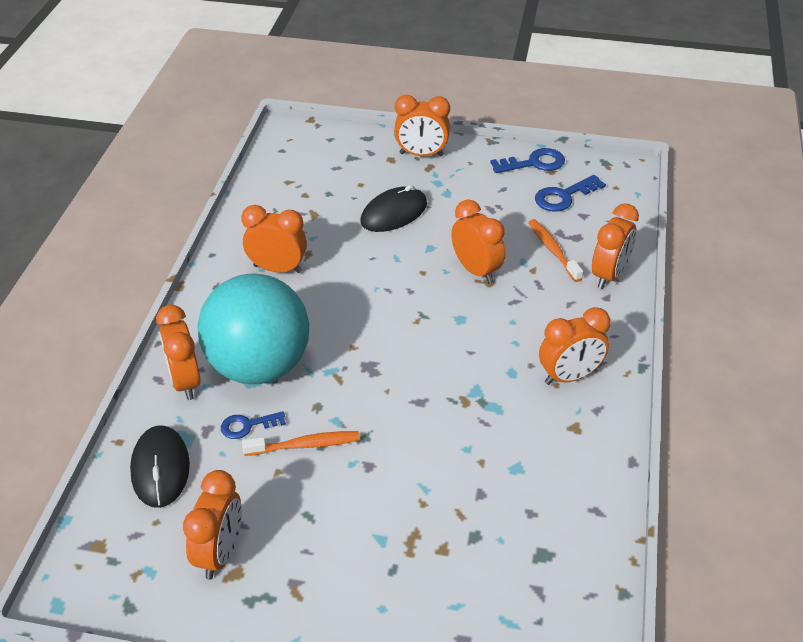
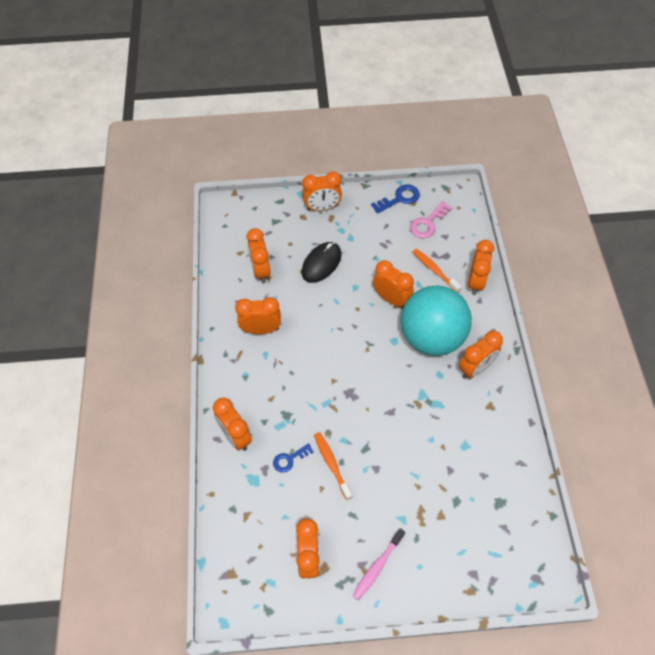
camera: 15 degrees left, 15 degrees up
black mouse [130,425,190,508] -> none
turquoise ball [197,274,309,384] -> turquoise ball moved to [401,286,472,356]
orange toothbrush [242,431,360,456] -> orange toothbrush turned 90 degrees counterclockwise [314,432,352,500]
blue key [535,175,606,212] -> pink key [410,201,452,238]
none -> orange clock [246,228,271,283]
none -> pink toothbrush [352,528,405,600]

